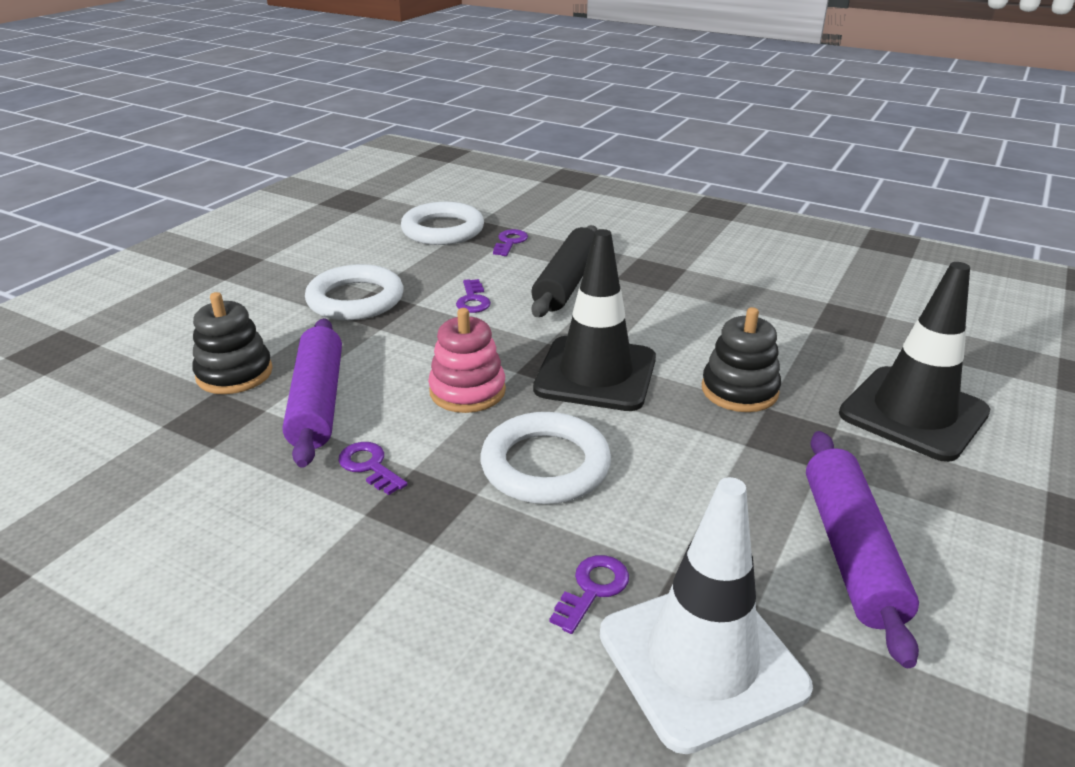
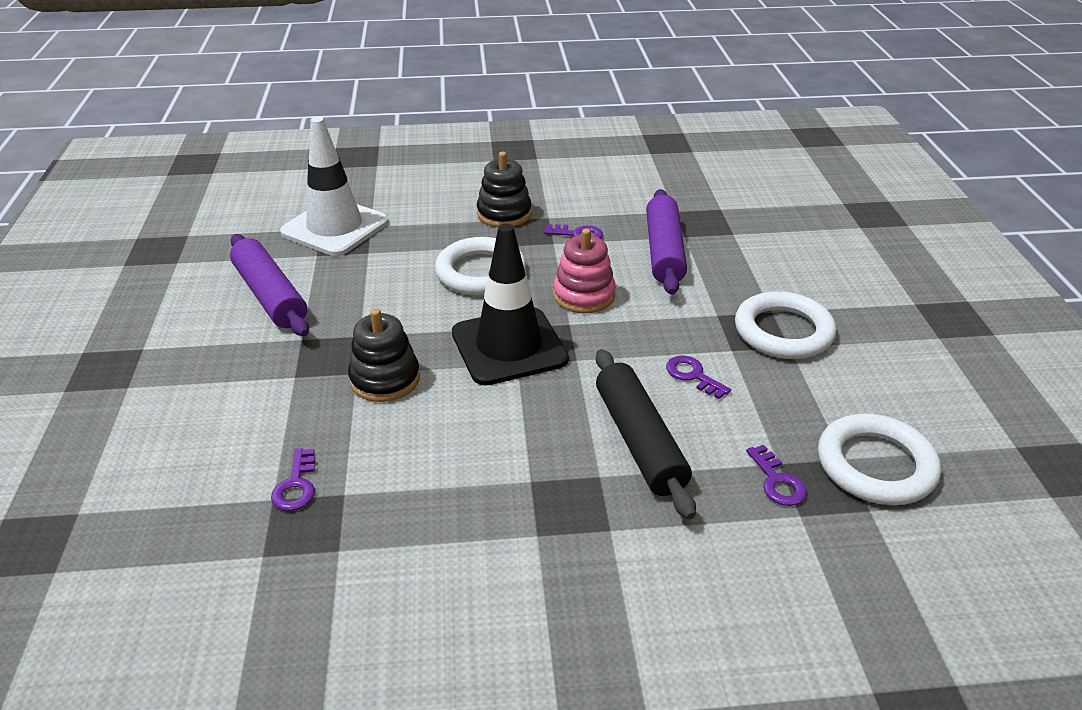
camera: 145 degrees right, 5 degrees up
black stacking toy [192,292,273,394] -> black stacking toy moved to [477,152,532,227]
purple rolling pin [282,318,342,468] -> purple rolling pin turned 45 degrees clockwise [646,189,687,295]
purple key [549,555,629,634] -> purple key moved to [271,448,315,511]
black traffic cone [839,262,990,462] -> none

